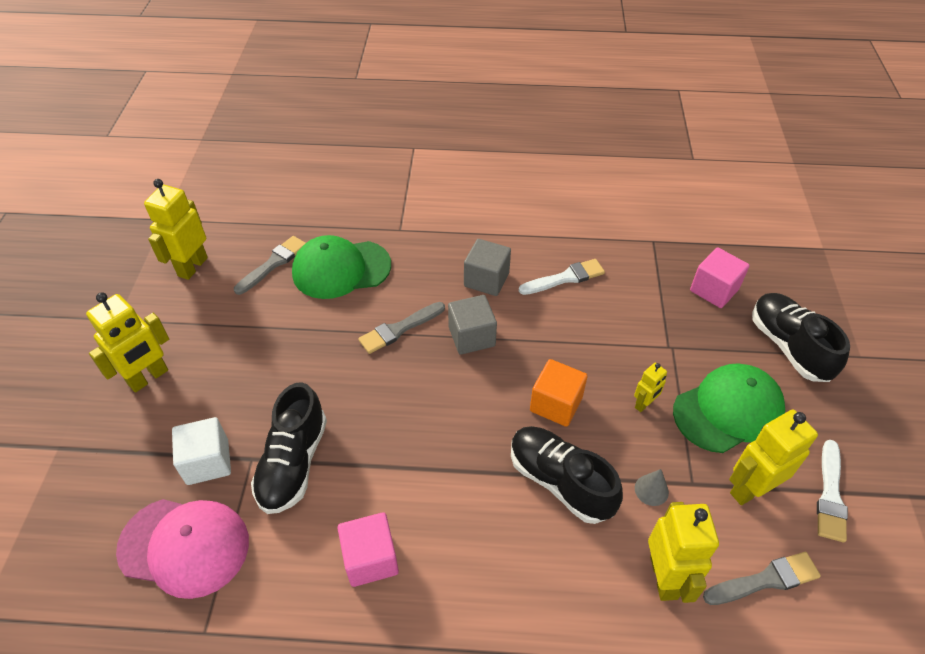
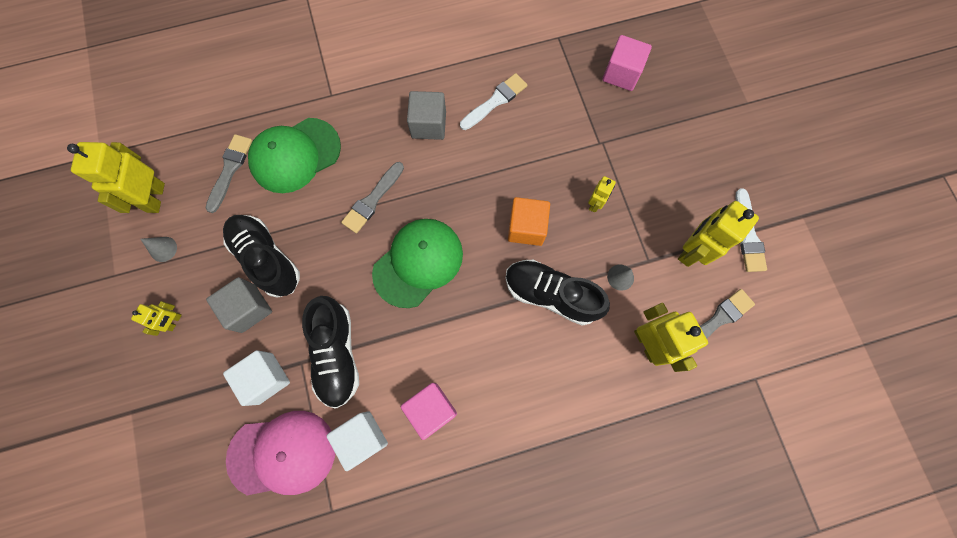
camera: 20 degrees left, 25 degrees up
yellow robot [86,292,169,392] -> yellow robot [131,301,182,336], size x0.53
grey cube [448,295,497,355] -> grey cube moved to [206,277,272,333]
green cap [673,363,785,453] -> green cap moved to [372,219,463,308]
black shoe [752,293,850,382] -> black shoe moved to [223,215,300,298]
none -> grey cone [141,237,177,262]
none -> white cube [327,411,388,471]

